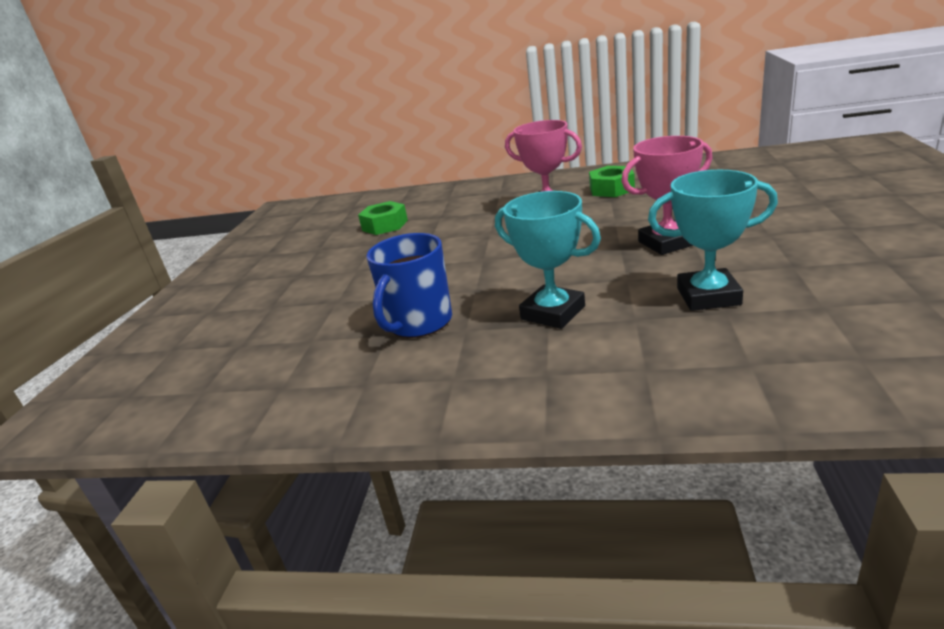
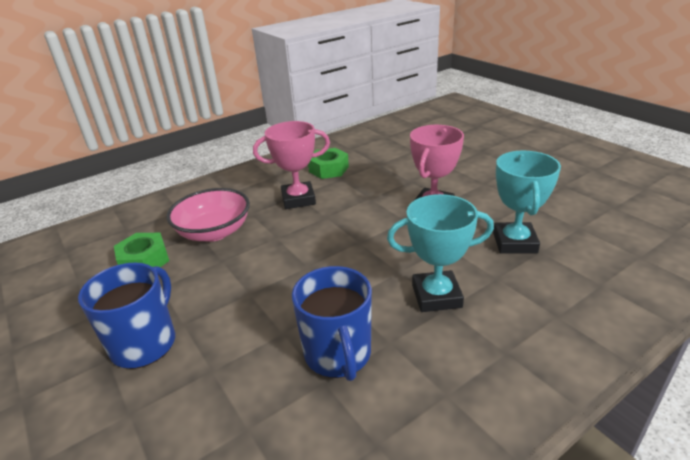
camera: 45 degrees left, 5 degrees up
turquoise trophy [648,170,778,311] -> turquoise trophy turned 45 degrees counterclockwise [493,151,561,254]
none -> blue mug [78,263,175,369]
none -> pink bowl [167,188,250,242]

